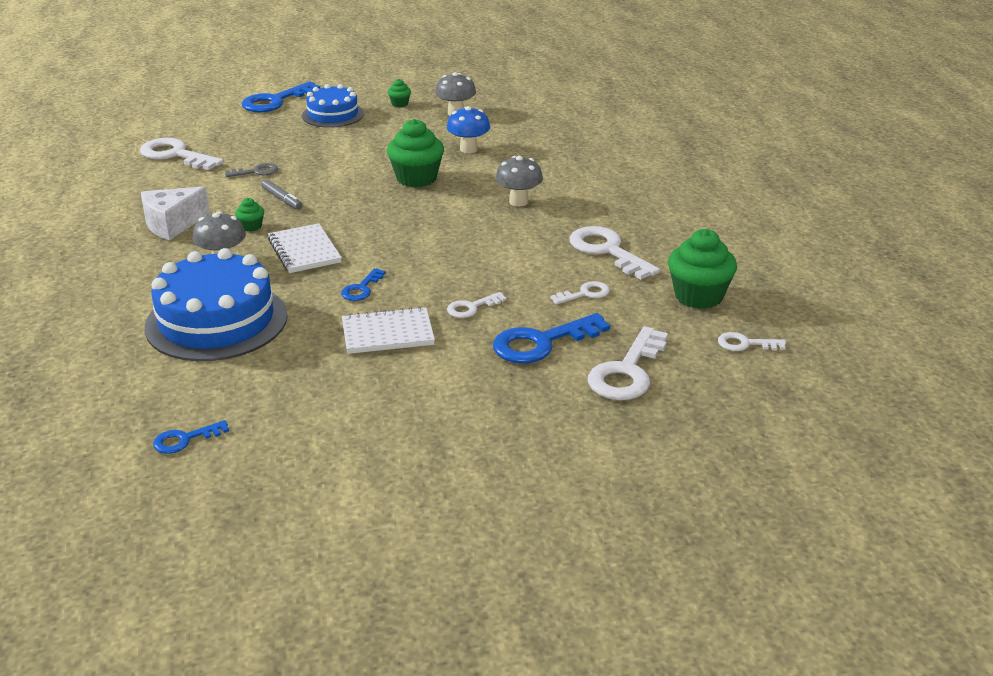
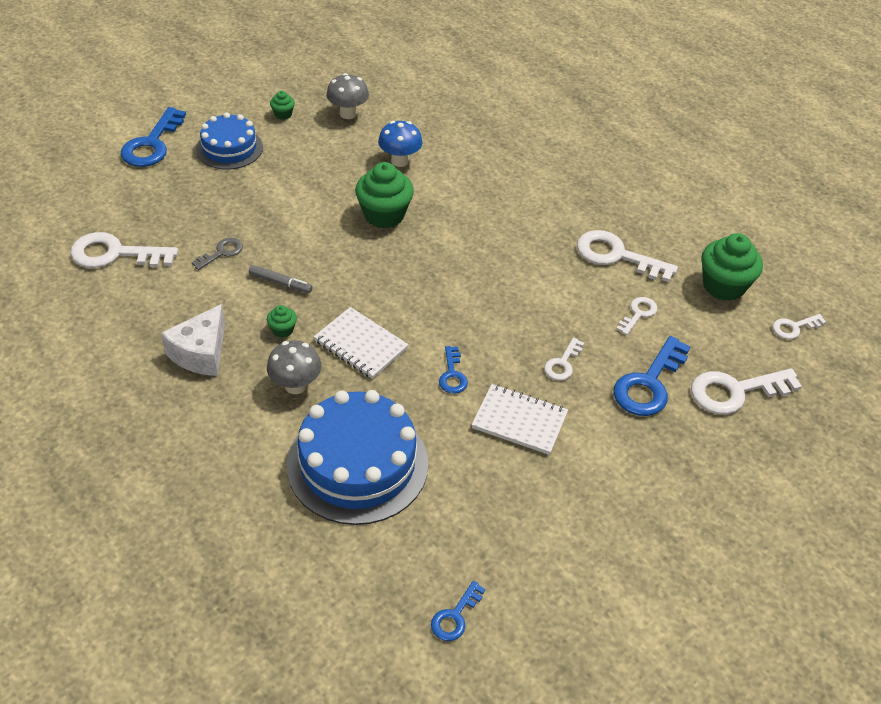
camera: 30 degrees left, 15 degrees up
white notebook [342,307,435,354] -> white notebook turned 60 degrees clockwise [472,384,568,455]
grey mushroom [495,156,543,206] -> none
white key [588,326,668,400] -> white key turned 75 degrees clockwise [691,368,802,415]

